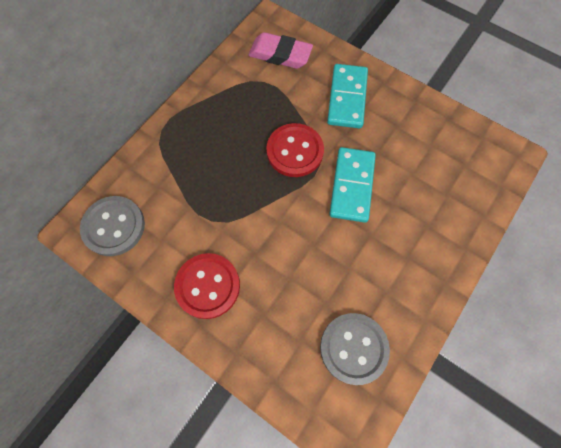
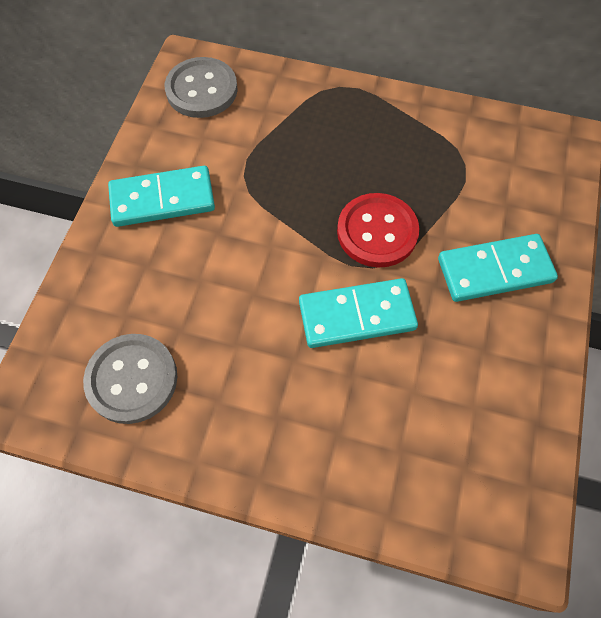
camera: 70 degrees right, 5 degrees down
red button [174,253,240,319] -> turquoise domino [108,166,215,227]
pink eraser [248,32,313,69] -> none

